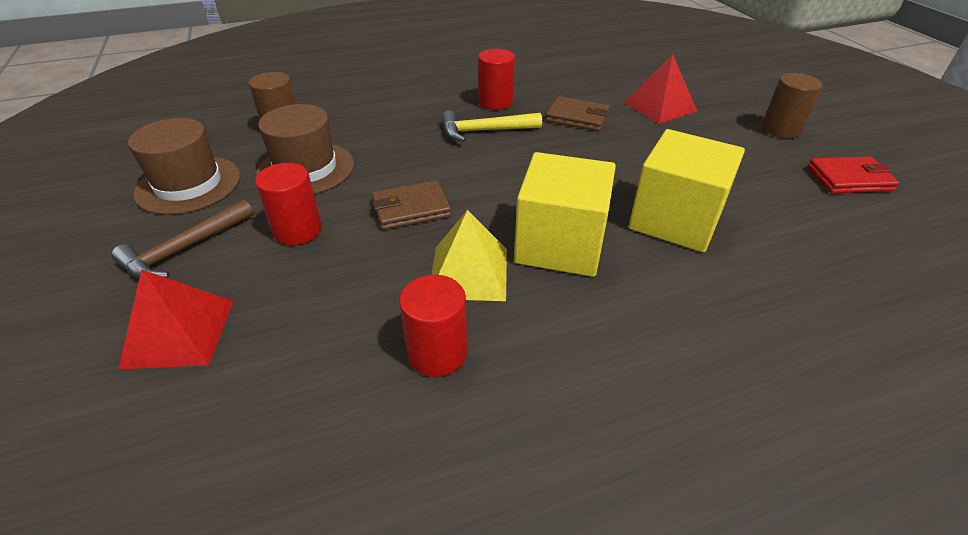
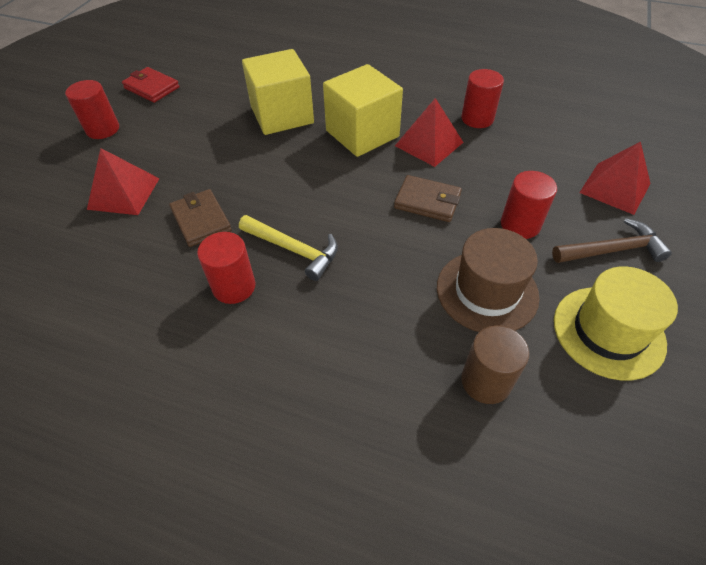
camera: 140 degrees left, 10 degrees up
brown hat [128,118,240,215] -> yellow hat [554,266,678,381]
yellow pyramid [431,210,507,301] -> red pyramid [395,98,464,167]
brown cylinder [762,73,823,139] -> red cylinder [65,80,119,139]

